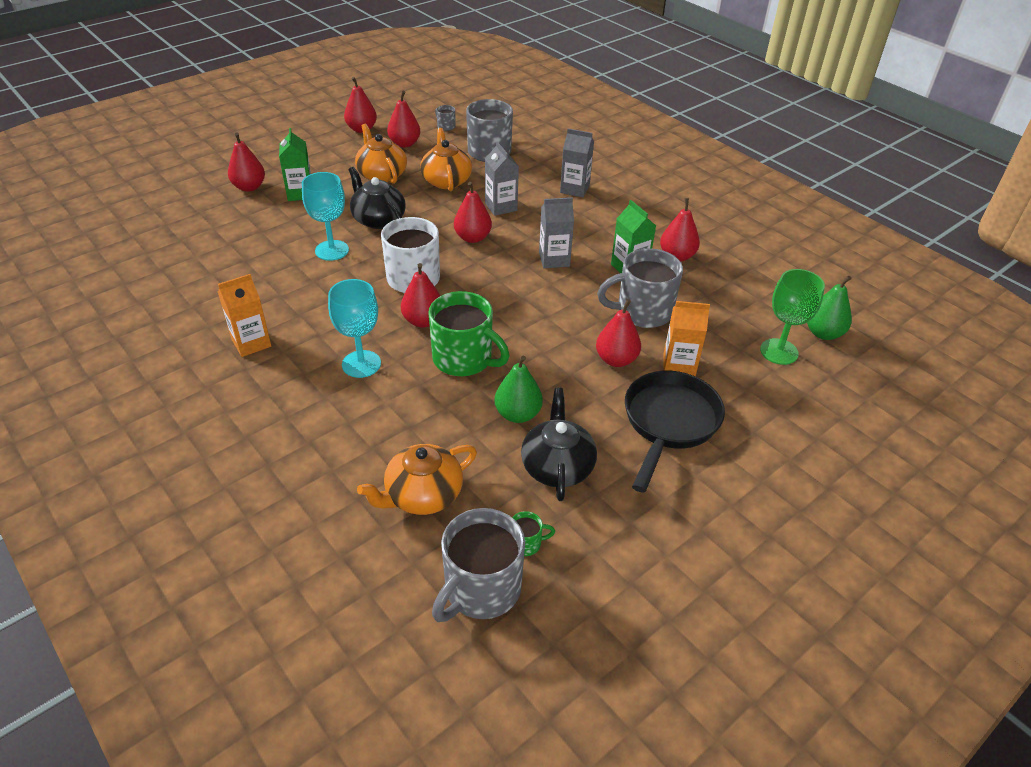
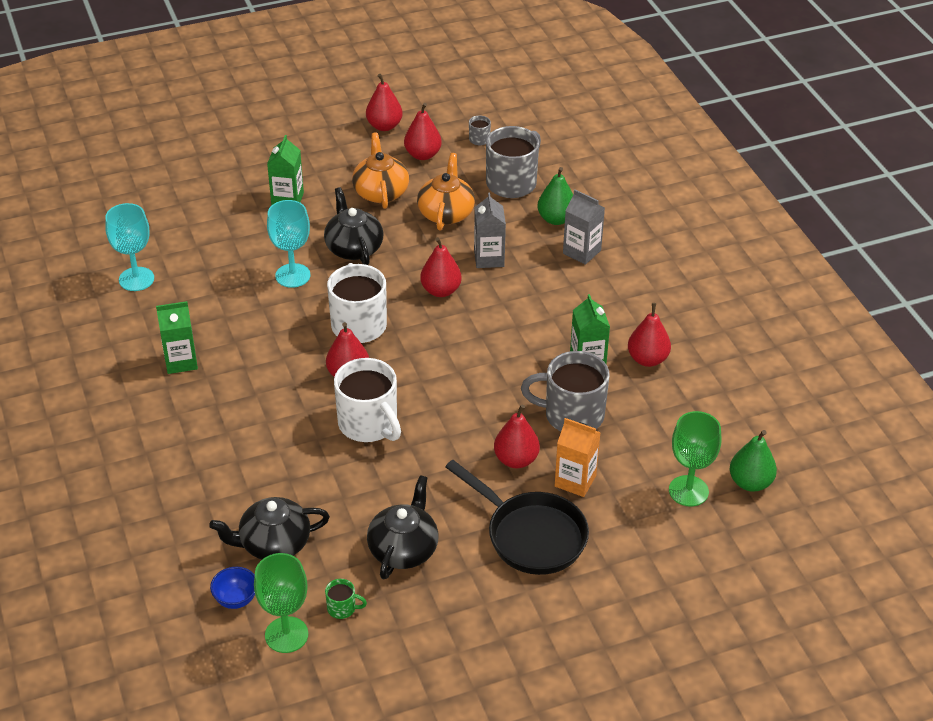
camera: 20 degrees right, 0 degrees up
orange carton [218,274,271,357] -> green carton [156,301,198,374]
red pear [228,132,265,192] -> none
turquoise goblet [328,279,381,378] -> turquoise goblet moved to [105,203,154,291]
orange teapot [357,444,477,515] -> black teapot [209,497,330,559]
green mug [428,291,509,376] -> white mug [334,358,401,442]
grey mug [432,508,525,622] -> green goblet [254,553,308,653]
green pear [494,355,543,423] -> green pear moved to [538,167,573,225]
grey carton [539,197,574,268] -> none
black pan [625,371,725,493] -> black pan turned 90 degrees clockwise [446,460,589,575]
none -> blue bowl [210,567,255,609]

